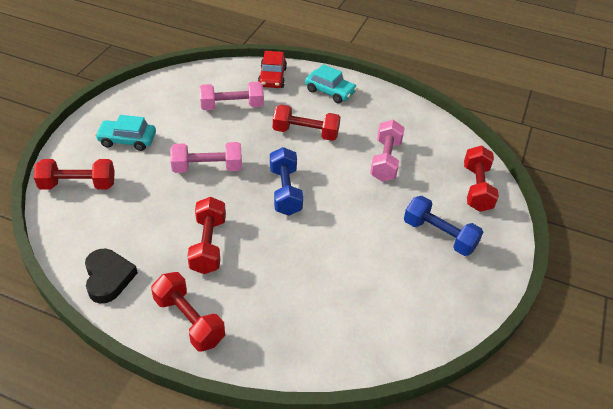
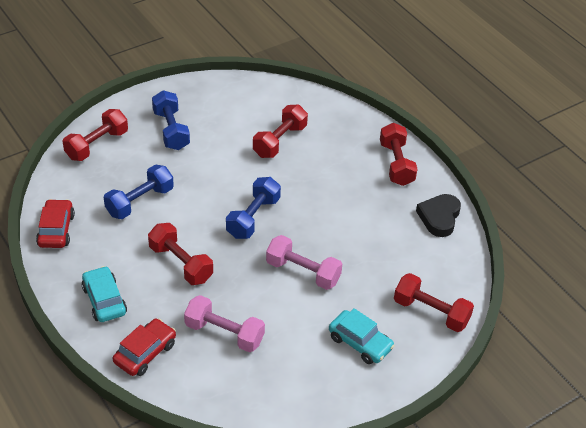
camera: 145 degrees left, 0 degrees up
red dumbbell [187,197,226,274] -> red dumbbell moved to [253,105,308,158]
pink dumbbell [370,120,405,182] -> blue dumbbell [104,164,174,219]
none -> red car [36,199,75,248]

